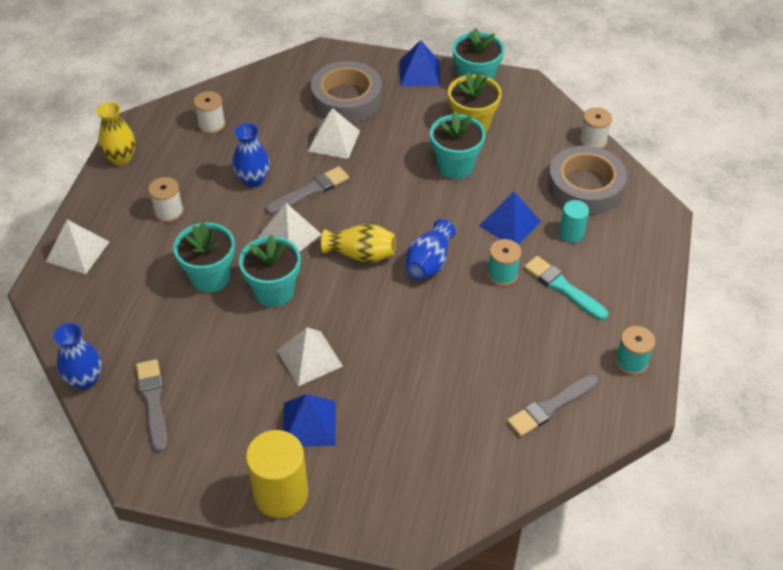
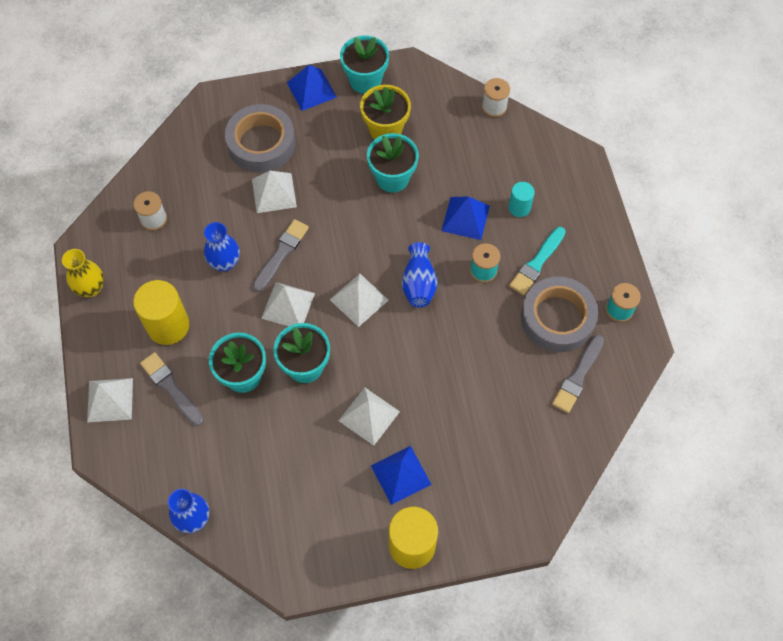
camera: 25 degrees left, 15 degrees up
grey brush [136,359,168,452] -> grey brush moved to [140,352,204,426]
white spool [148,177,184,222] -> yellow cylinder [133,280,189,345]
yellow vase [321,224,396,263] -> white pyramid [330,274,389,327]
turquoise brush [524,256,608,320] -> turquoise brush turned 75 degrees counterclockwise [509,227,566,295]
grey tape [547,146,627,215] -> grey tape moved to [521,277,598,352]

